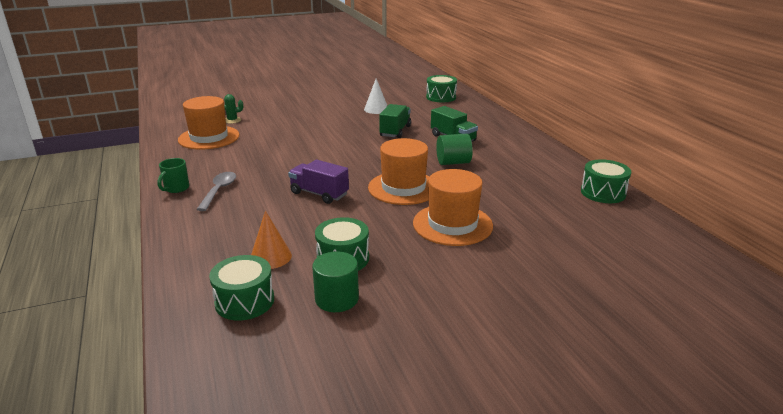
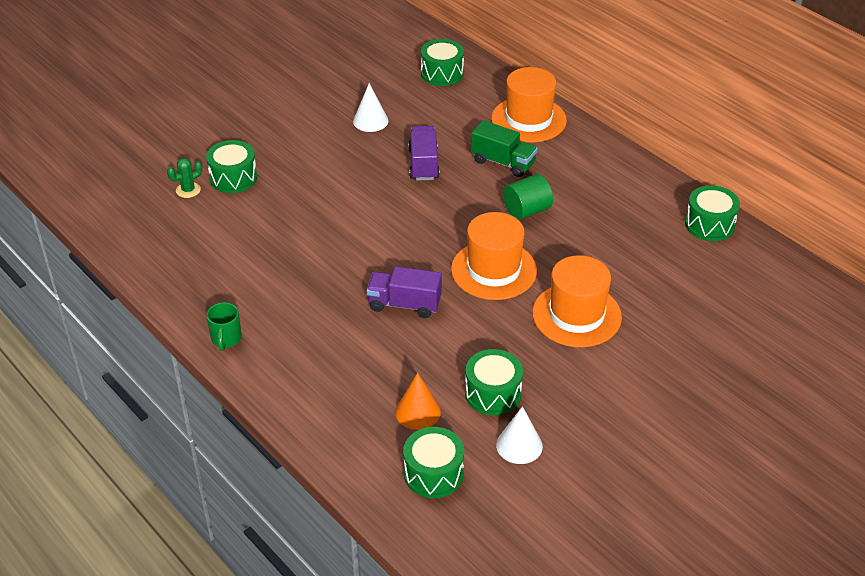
camera: 20 degrees left, 15 degrees up
orange hat [178,96,239,149] -> orange hat moved to [492,67,567,143]
grey spoon [196,172,236,211] -> none
green cylinder [312,251,359,312] -> white cone [496,406,543,464]
green truck [379,104,411,138] -> purple truck [408,126,440,180]
none -> green drum [206,140,257,193]

